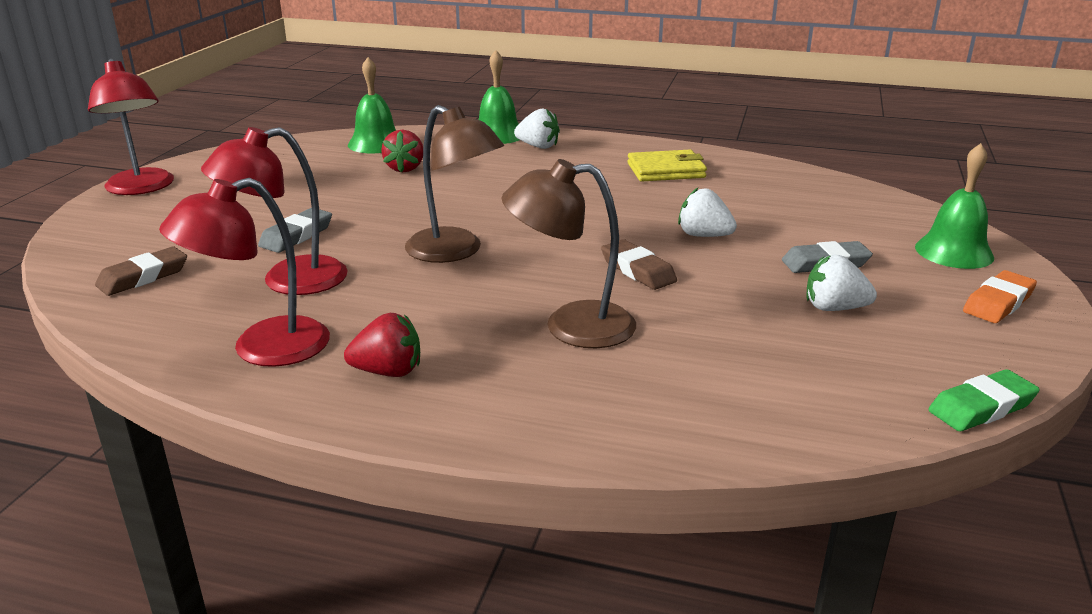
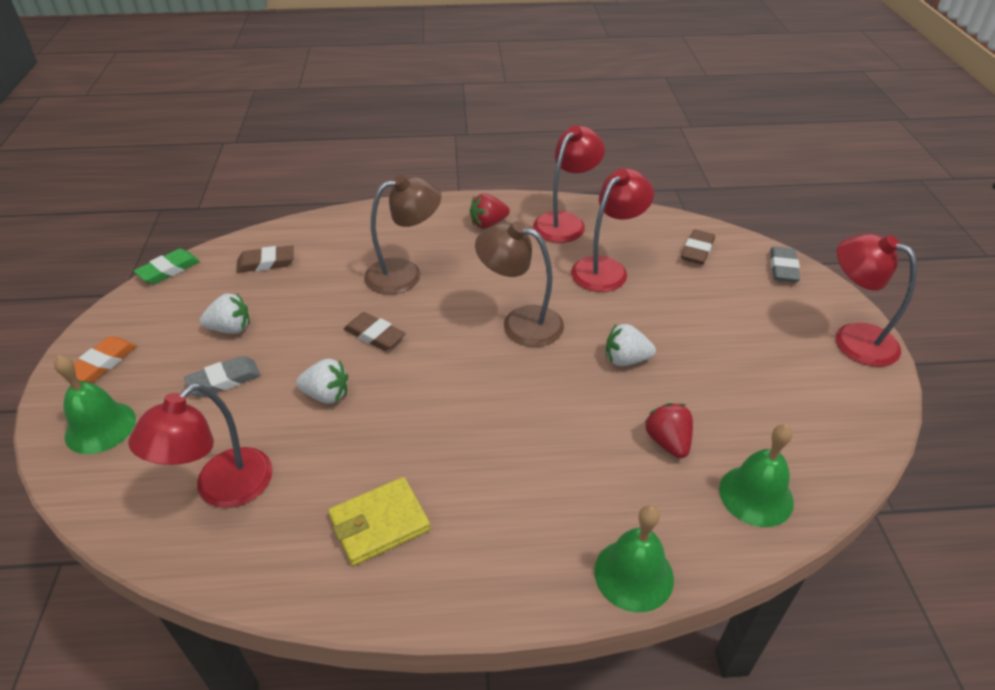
camera: 160 degrees right, 15 degrees up
grey eraser [258,208,332,253] -> grey eraser moved to [770,246,800,282]
white strawberry [514,108,560,149] -> white strawberry moved to [606,324,656,366]
none -> red lamp [128,383,273,508]
none -> brown eraser [236,245,294,273]

